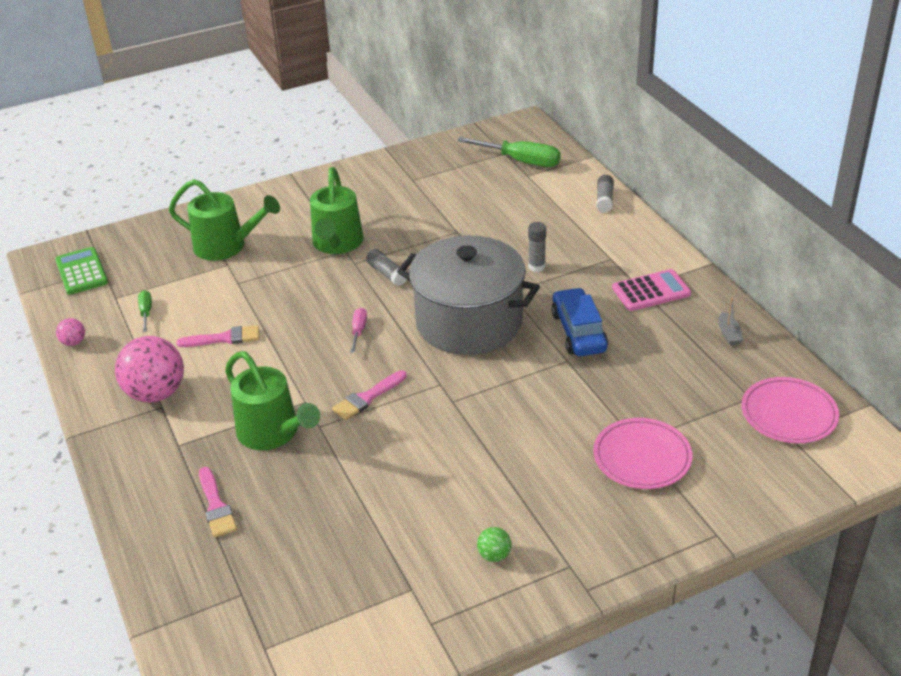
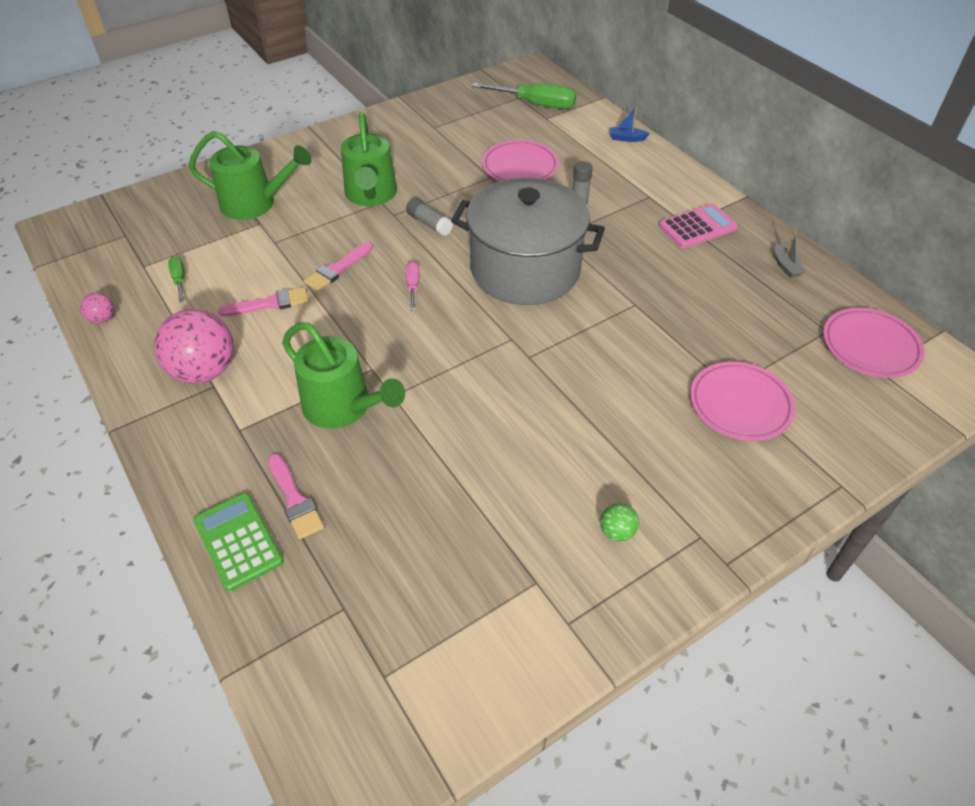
camera: 10 degrees left, 10 degrees up
green calculator [55,247,108,295] -> green calculator moved to [193,493,284,591]
pink brush [332,370,407,420] -> pink brush moved to [304,242,373,291]
blue car [551,287,608,356] -> none
grey glue stick [596,175,614,213] -> blue boat [610,106,650,142]
none -> pink plate [482,140,559,181]

